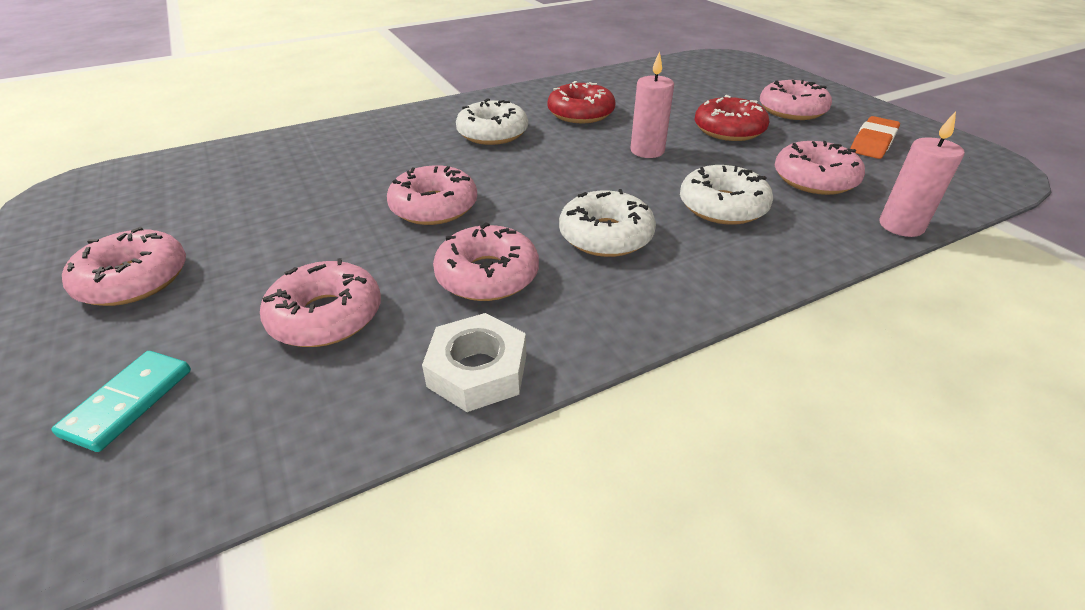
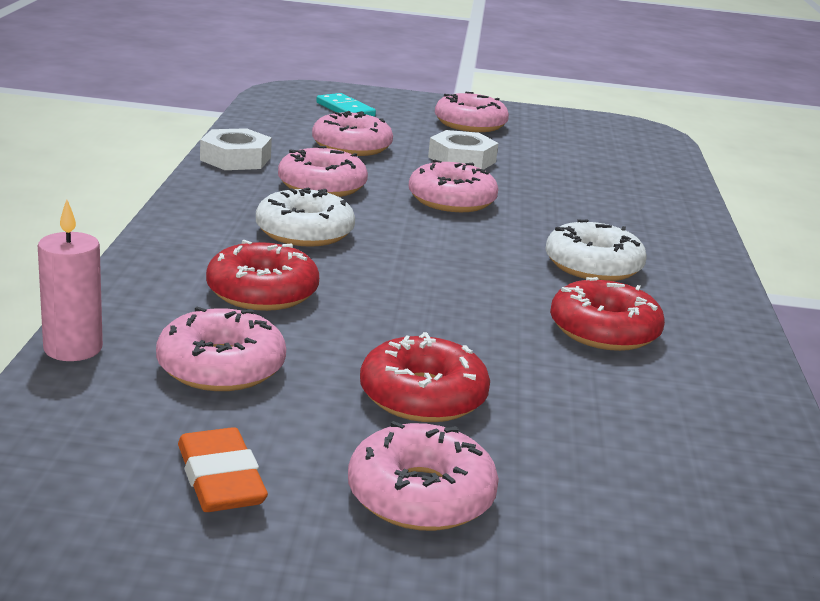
camera: 120 degrees right, 15 degrees down
pink candle [631,51,674,158] -> none
white donut [680,165,773,225] -> red donut [206,240,319,311]
none -> white nut [428,130,498,169]

